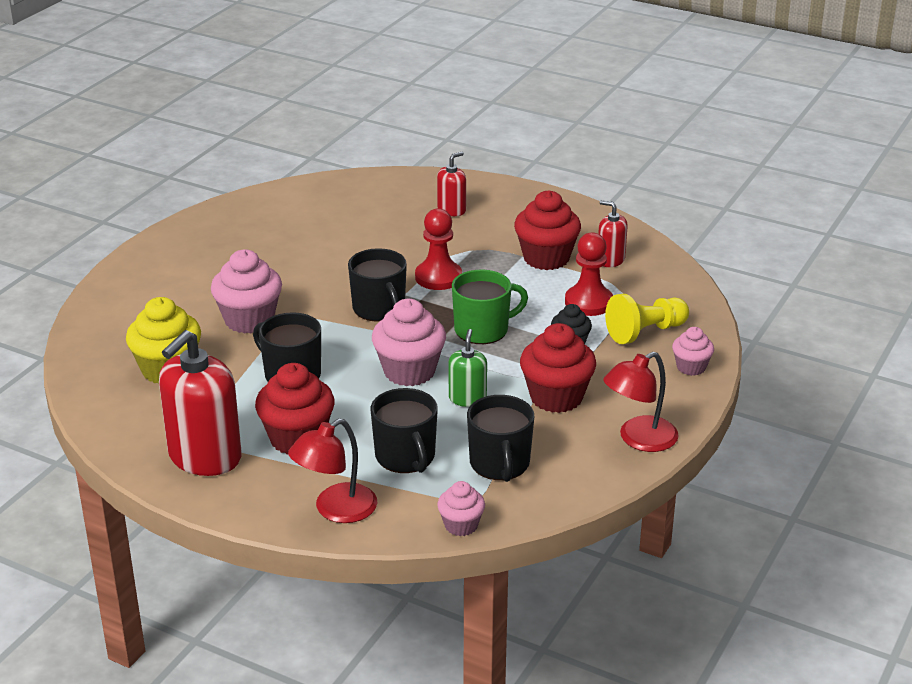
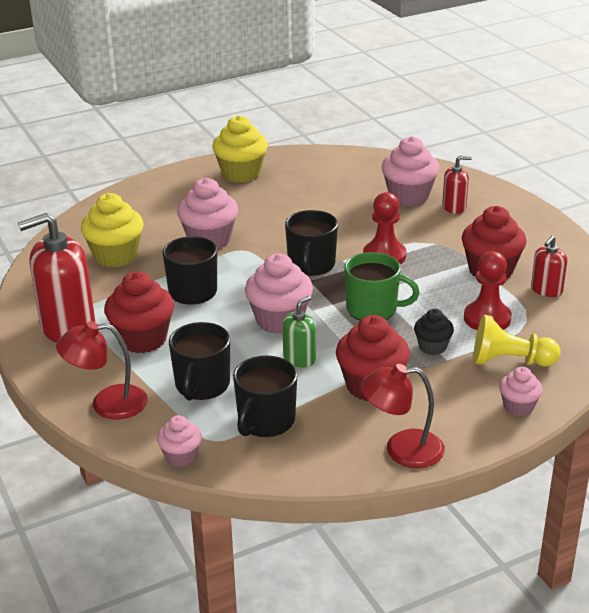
camera: 35 degrees right, 0 degrees up
red soap dispenser [598,200,628,267] -> red soap dispenser turned 120 degrees counterclockwise [531,236,567,297]
none -> yellow cupcake [212,115,268,183]
none -> pink cupcake [381,136,439,206]

